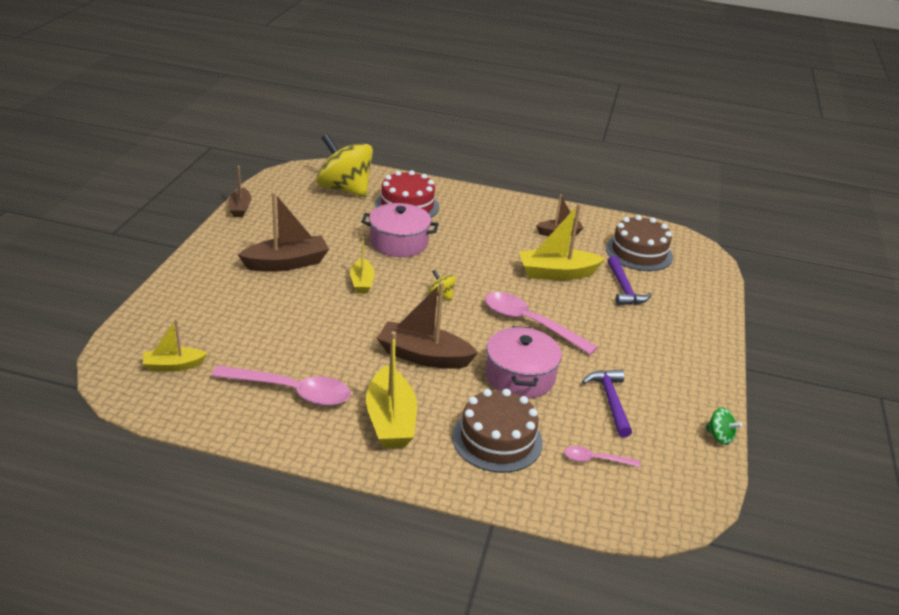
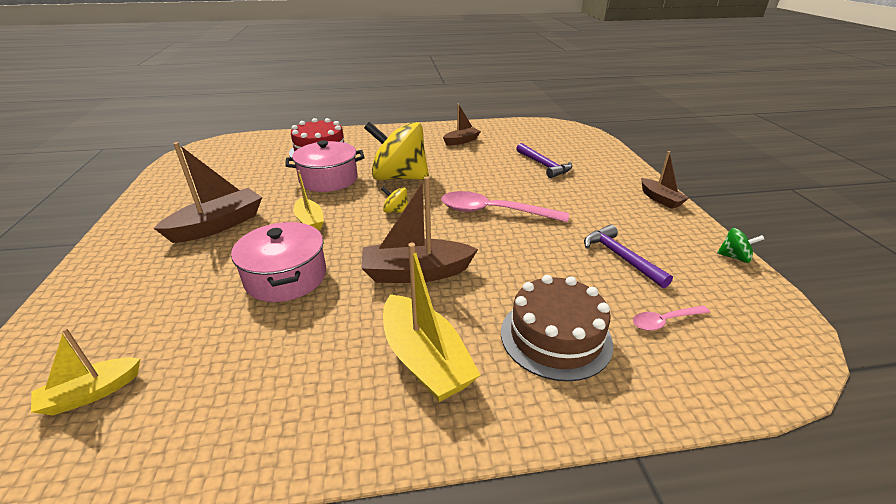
camera: 20 degrees left, 0 degrees up
pink spoon [211,365,351,406] -> none
brown boat [228,166,251,217] -> brown boat moved to [641,151,689,209]
yellow spinning top [316,134,373,197] -> yellow spinning top moved to [364,121,429,180]
pink pot [485,326,562,399] -> pink pot moved to [231,222,326,302]
yellow boat [519,203,605,280] -> none
brown cake [606,215,673,271] -> none

